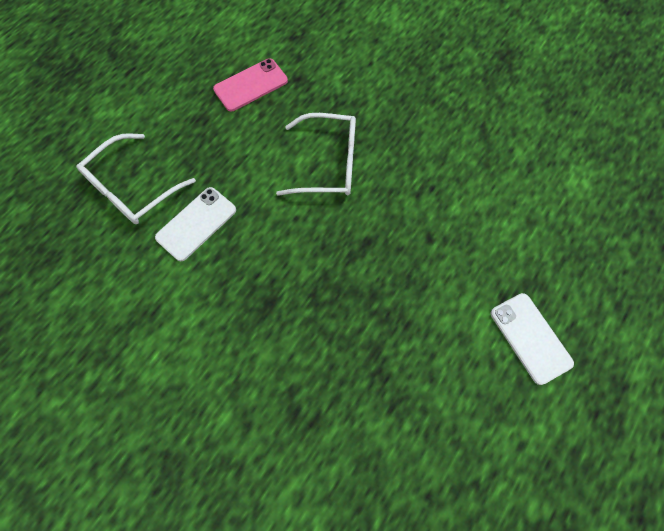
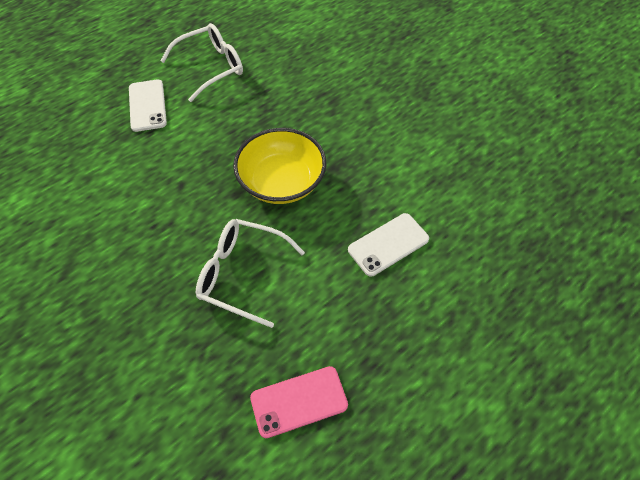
camera: 165 degrees left, 10 degrees down
white glasses [76,133,196,224] -> white glasses moved to [161,23,243,102]
none -> yellow bowl [233,128,326,204]

